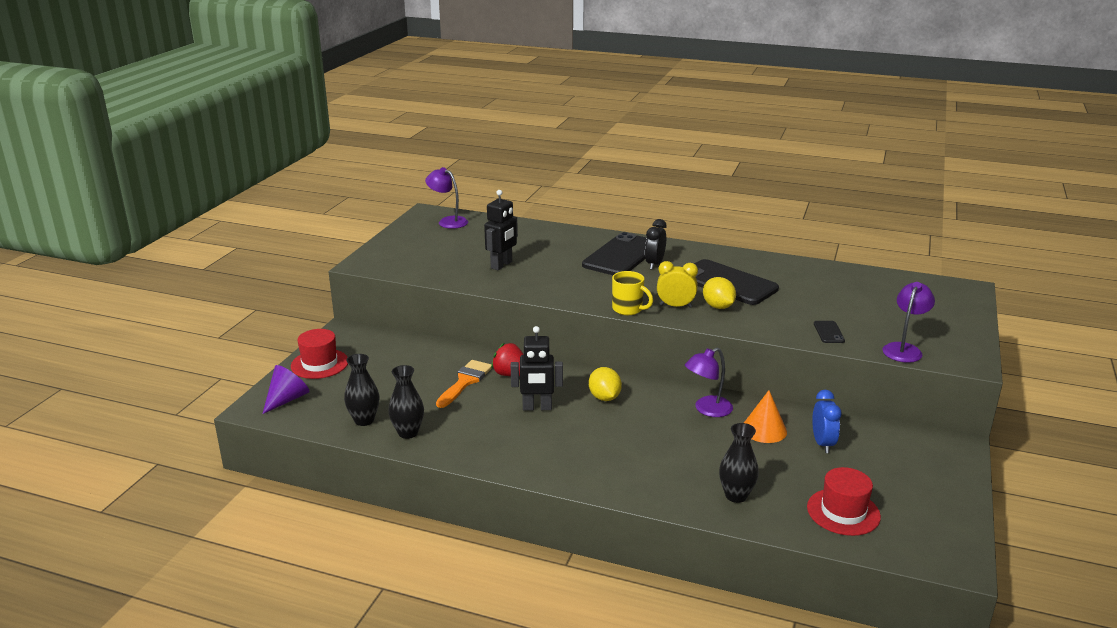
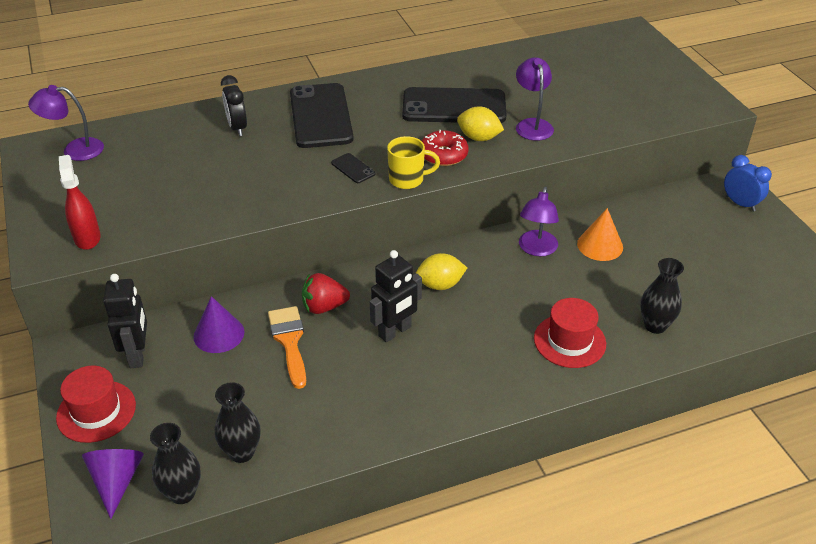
camera: 40 degrees left, 15 degrees up
black vase [388,365,424,439] -> black vase moved to [150,423,201,504]
black robot [484,190,518,270] -> black robot moved to [103,274,147,368]
yellow lemon [589,367,622,401] -> yellow lemon turned 45 degrees counterclockwise [416,253,467,290]
black clock [645,219,667,270] -> black clock moved to [221,75,247,136]
yellow clock [657,261,698,308] -> red donut [422,130,469,166]
red hat [807,467,881,536] -> red hat moved to [534,298,606,368]
blue clock [812,390,842,453] -> blue clock moved to [724,155,772,212]
black phone [814,321,845,343] -> black phone moved to [331,153,375,183]
purple lamp [882,282,935,363] -> purple lamp moved to [516,57,554,141]
none -> red spray bottle [59,155,101,250]
none -> purple cone [194,296,244,353]

